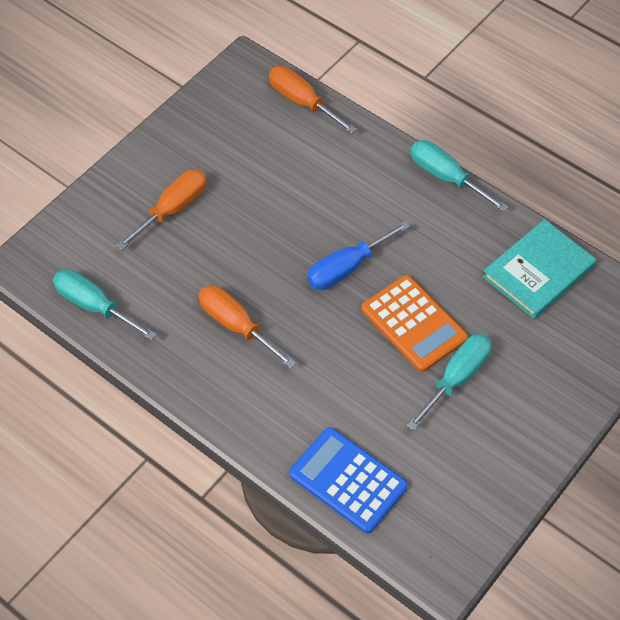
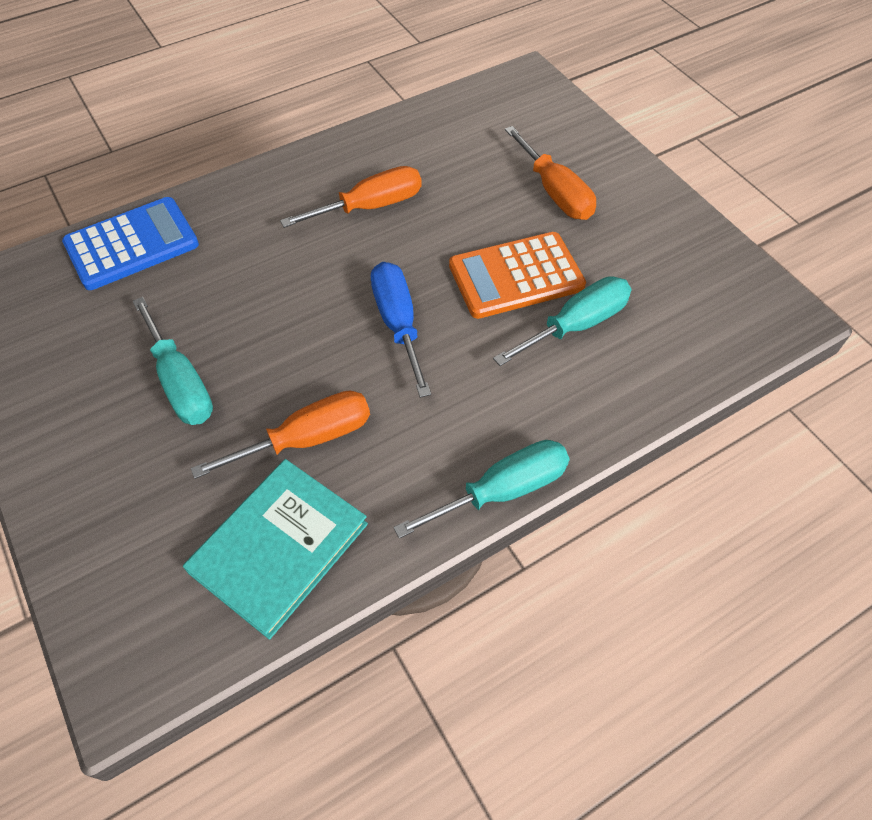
camera: 110 degrees right, 0 degrees up
turquoise screwdriver [53,269,157,340] -> turquoise screwdriver moved to [493,276,631,366]
orange screwdriver [269,66,357,134] -> orange screwdriver moved to [191,390,370,479]
orange calculator [361,275,468,372] -> orange calculator moved to [449,232,586,319]
turquoise book [483,219,596,319] -> turquoise book turned 60 degrees clockwise [183,459,368,640]

